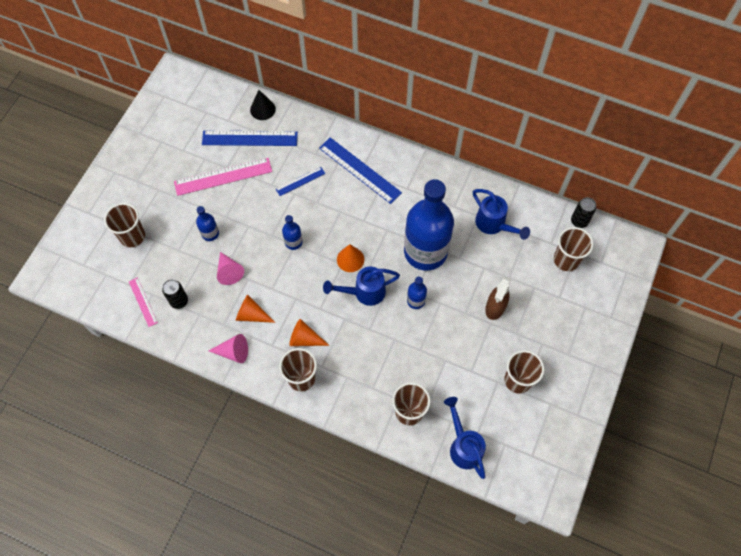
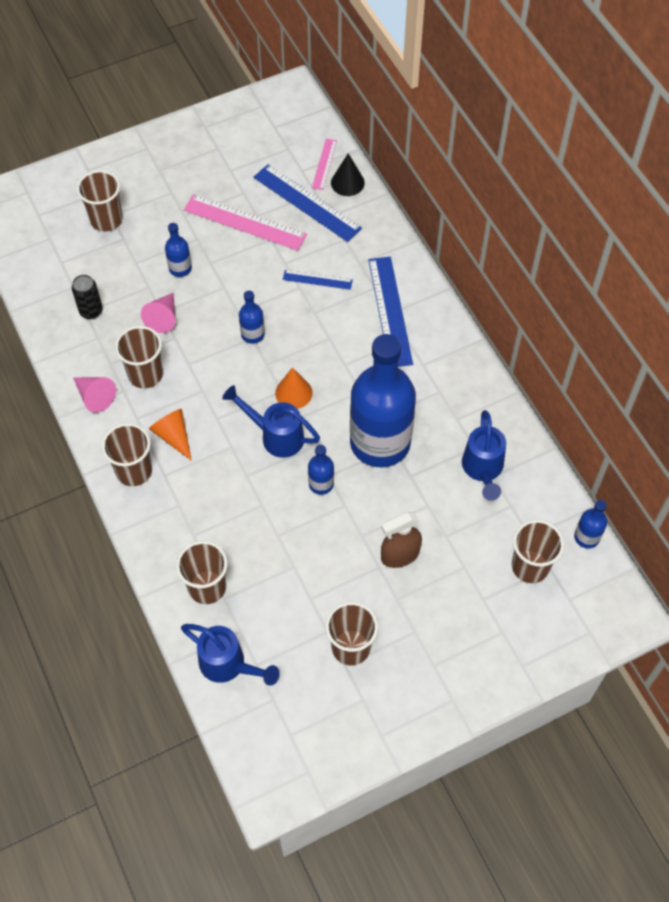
camera: 40 degrees right, 5 degrees down
pink ruler [129,278,158,327] -> pink ruler moved to [312,139,337,190]
orange cone [236,294,275,323] -> brown cup [115,326,163,388]
blue watering can [444,397,486,479] -> blue watering can turned 105 degrees clockwise [181,624,280,686]
black can [571,197,596,228] -> blue bottle [574,500,607,548]

